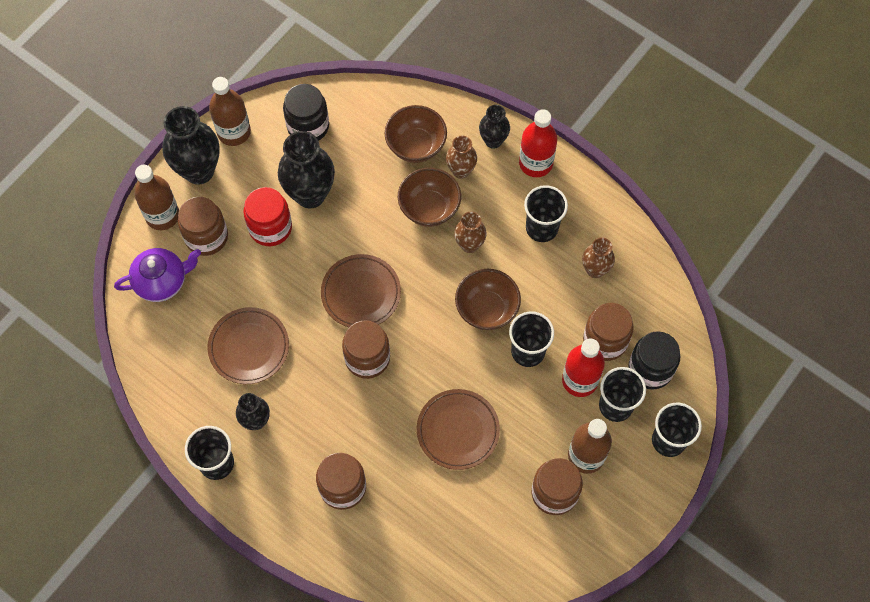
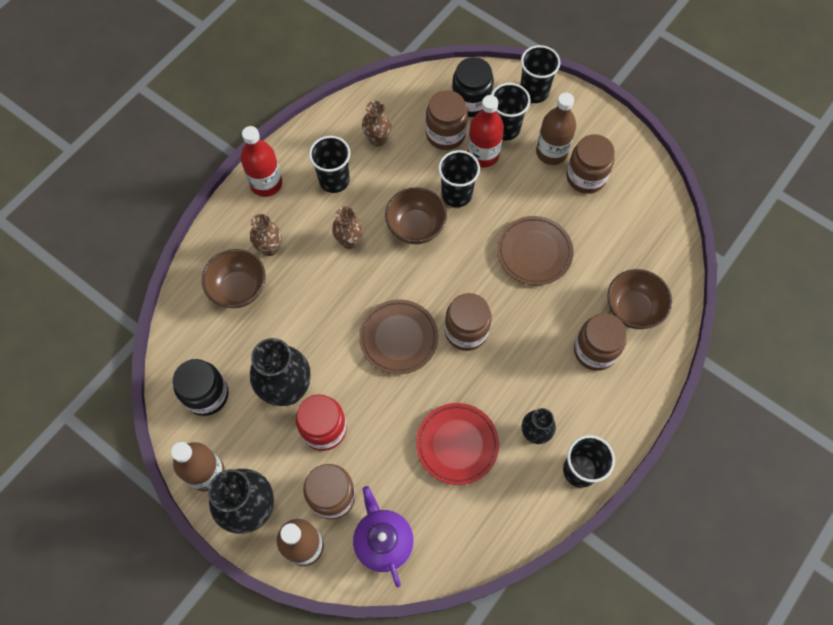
camera: 90 degrees left, 0 degrees up
brown plate [208,307,289,384] -> red plate [416,403,499,485]
brown bowl [398,168,461,227] -> brown bowl moved to [607,269,672,329]
black vase [479,105,510,149] -> none

